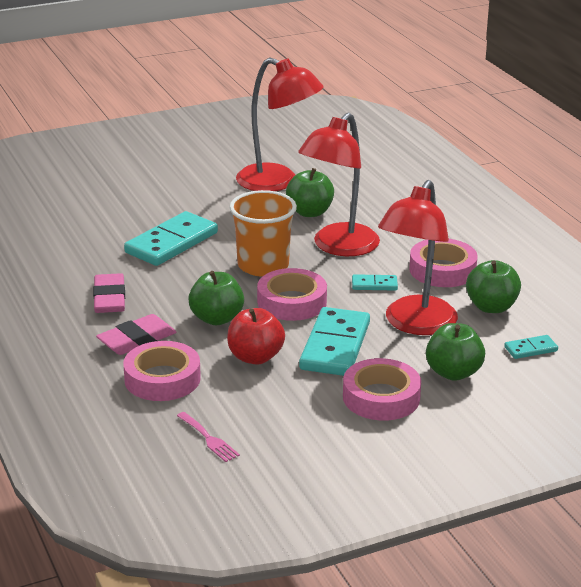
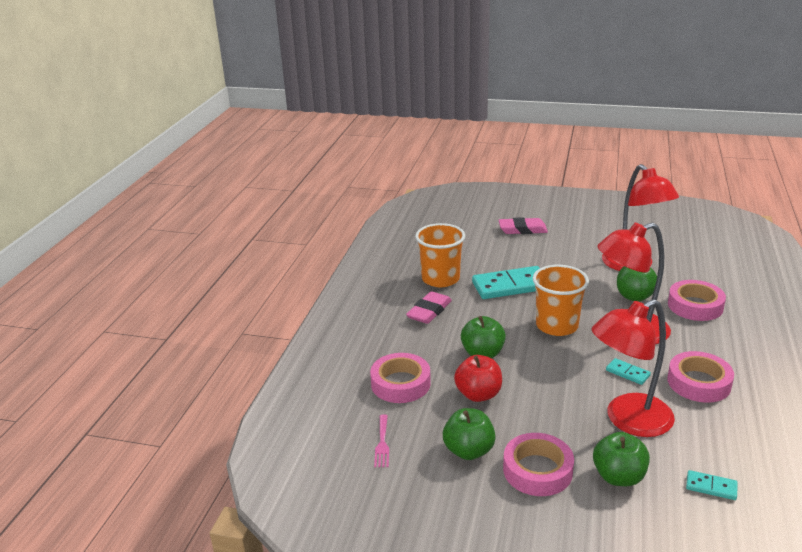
camera: 40 degrees right, 0 degrees up
pink eraser [96,314,177,355] -> pink eraser moved to [499,217,548,234]
pink tape [257,268,327,321] -> pink tape moved to [668,280,726,321]
turquoise domino [299,307,370,376] -> none
green apple [466,260,521,313] -> green apple moved to [443,408,496,460]
none -> orange cup [415,223,465,287]

